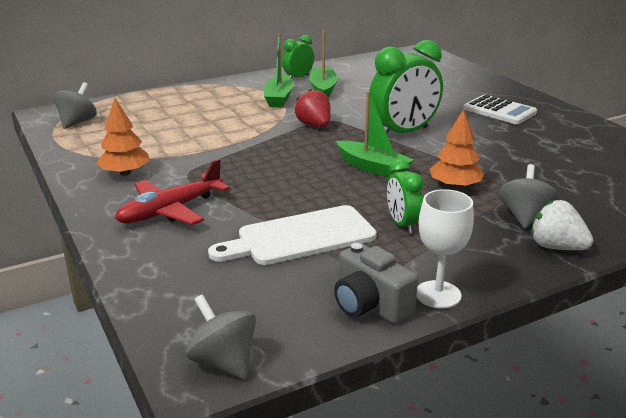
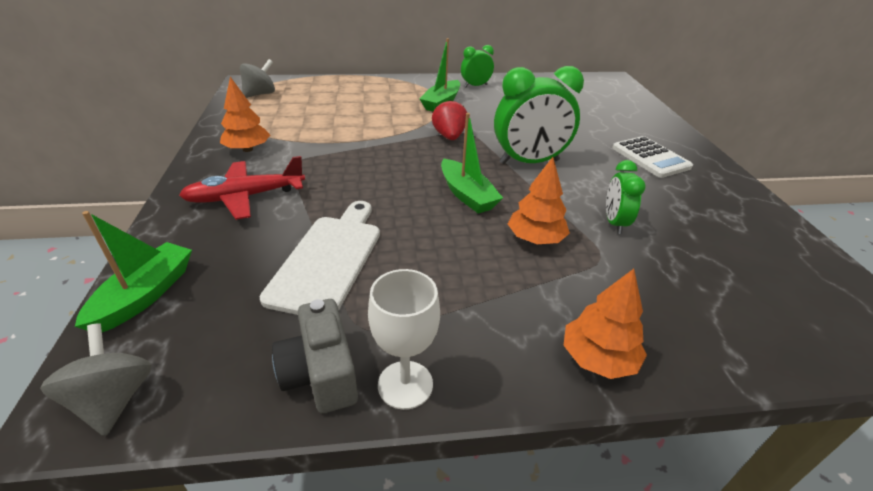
camera: 20 degrees right, 10 degrees up
white cutting board [208,205,377,265] -> white cutting board turned 105 degrees clockwise [260,201,380,315]
green boat [309,30,338,97] -> green boat moved to [75,211,192,332]
green clock [387,159,423,234] -> green clock moved to [606,160,646,234]
grey spinning top [499,164,558,229] -> none
white strawberry [531,200,593,250] -> orange tree [564,269,647,379]

